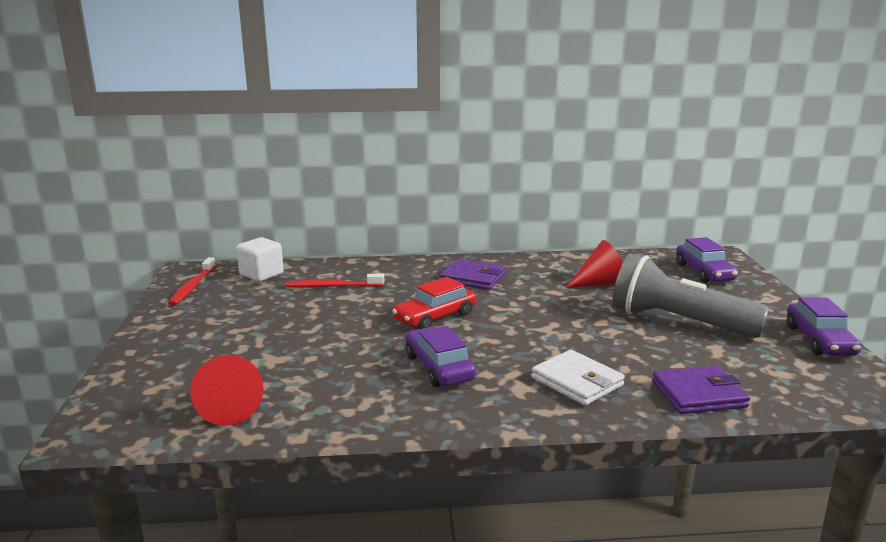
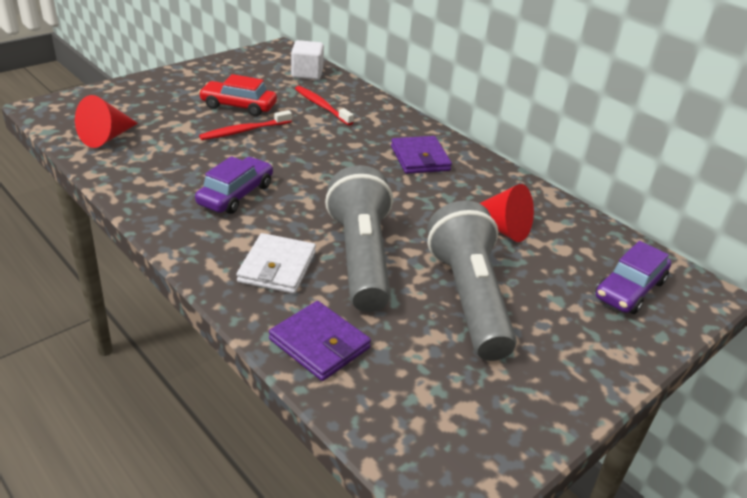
camera: 50 degrees right, 15 degrees up
red toothbrush [168,257,216,306] -> red toothbrush moved to [199,110,292,140]
red car [392,277,476,329] -> red car moved to [198,74,277,116]
purple car [787,297,862,355] -> none
none -> grey flashlight [325,165,393,312]

